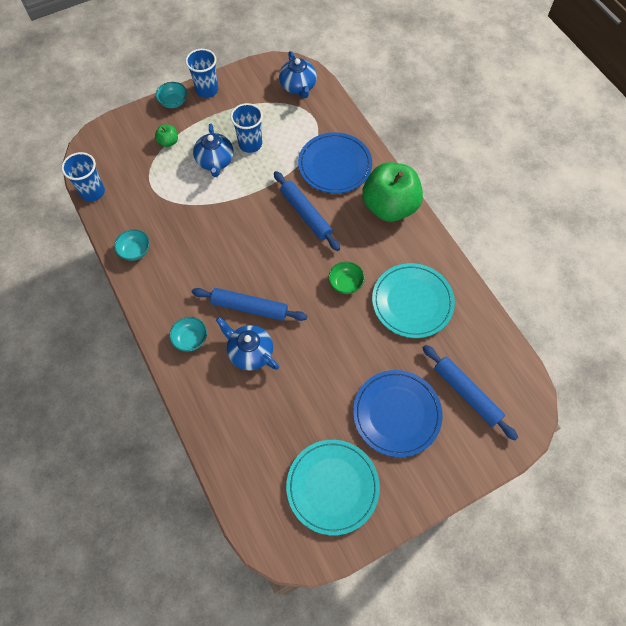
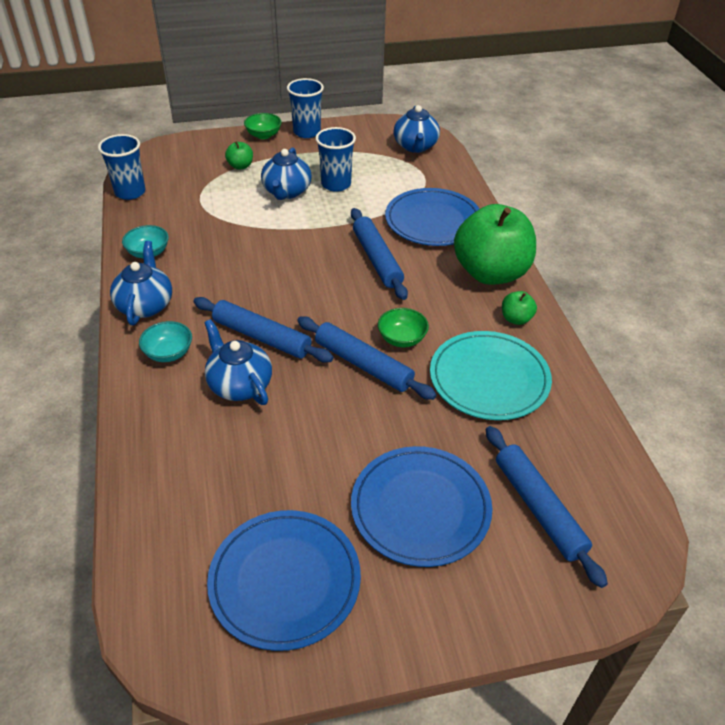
camera: 15 degrees right, 20 degrees down
turquoise bowl [156,82,187,108] -> green bowl [244,113,282,139]
turquoise plate [286,440,380,535] -> blue plate [207,510,361,651]
none -> blue teapot [110,241,172,325]
none -> blue rolling pin [297,316,437,400]
none -> green apple [502,291,537,325]

